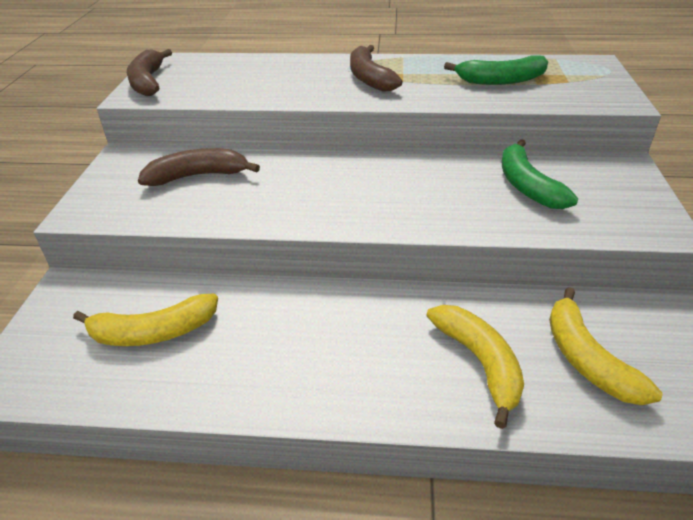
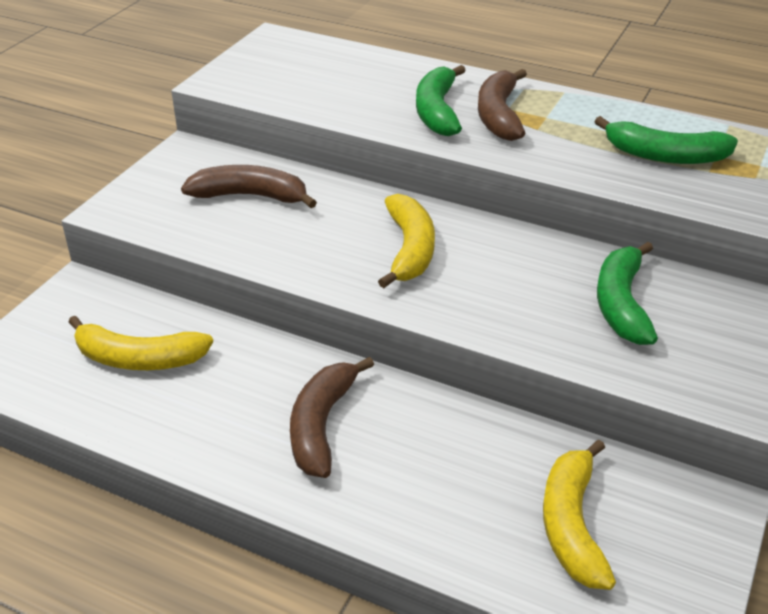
camera: 20 degrees right, 0 degrees up
brown banana [127,49,172,96] -> brown banana moved to [290,357,374,478]
yellow banana [427,305,524,429] -> yellow banana moved to [378,194,435,288]
none -> green banana [416,65,466,136]

